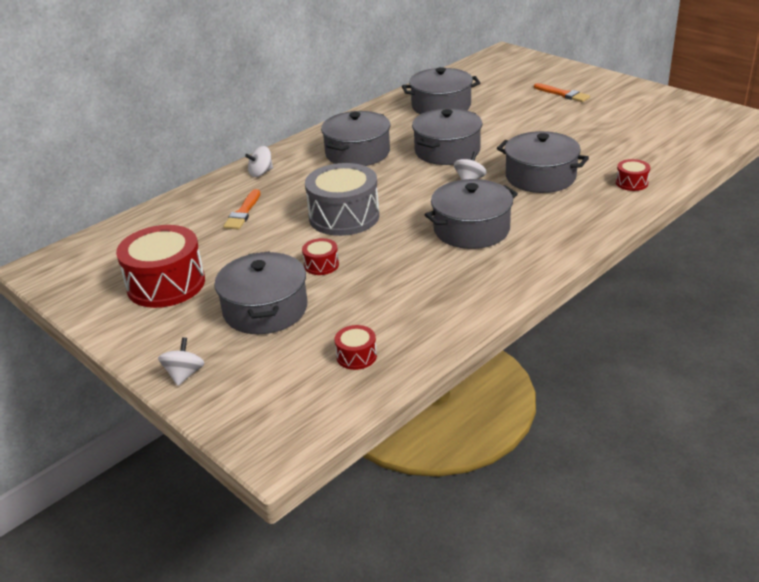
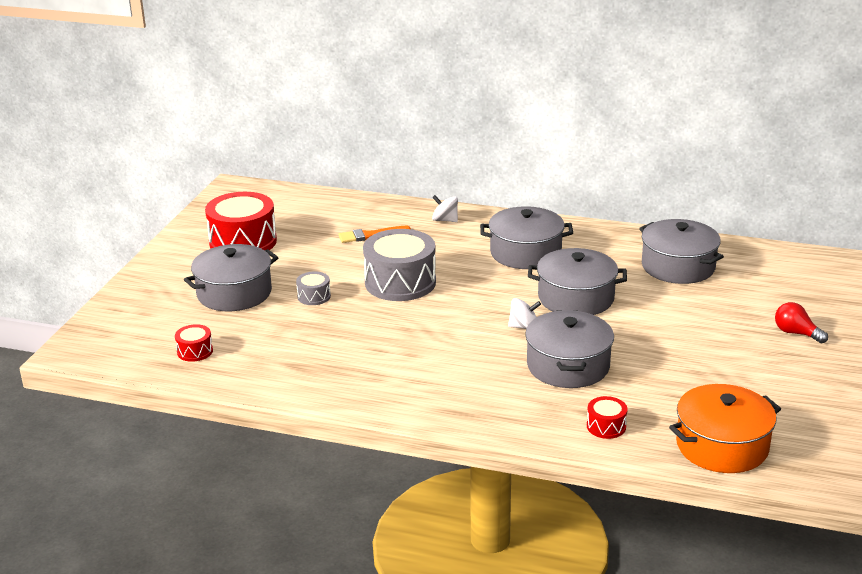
camera: 60 degrees right, 5 degrees down
white spinning top [158,337,205,386] -> none
red drum [302,238,339,275] -> grey drum [296,271,331,305]
grey pot [425,179,518,249] -> none
orange brush [534,83,590,102] -> red light bulb [775,302,828,343]
none -> orange pot [669,384,781,473]

